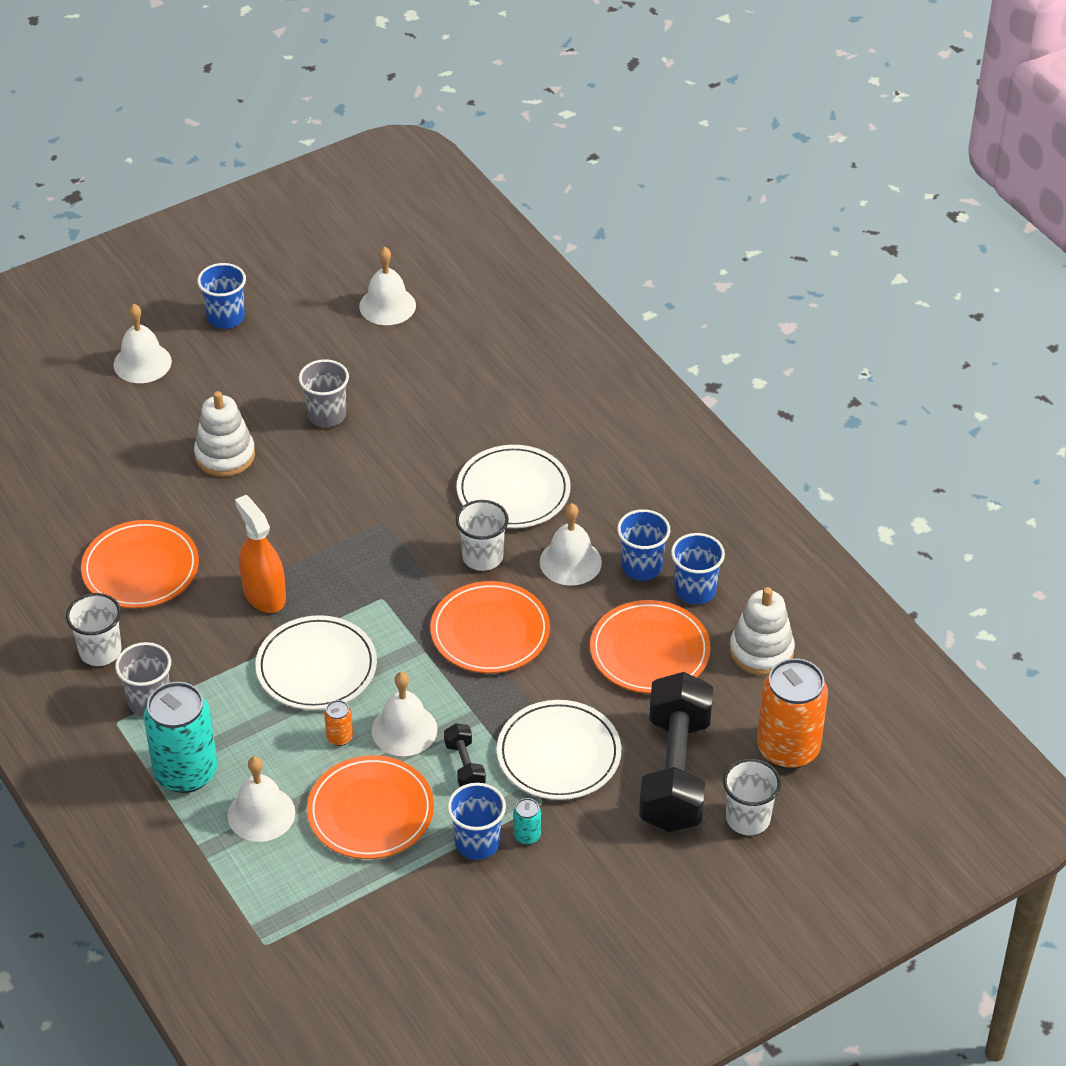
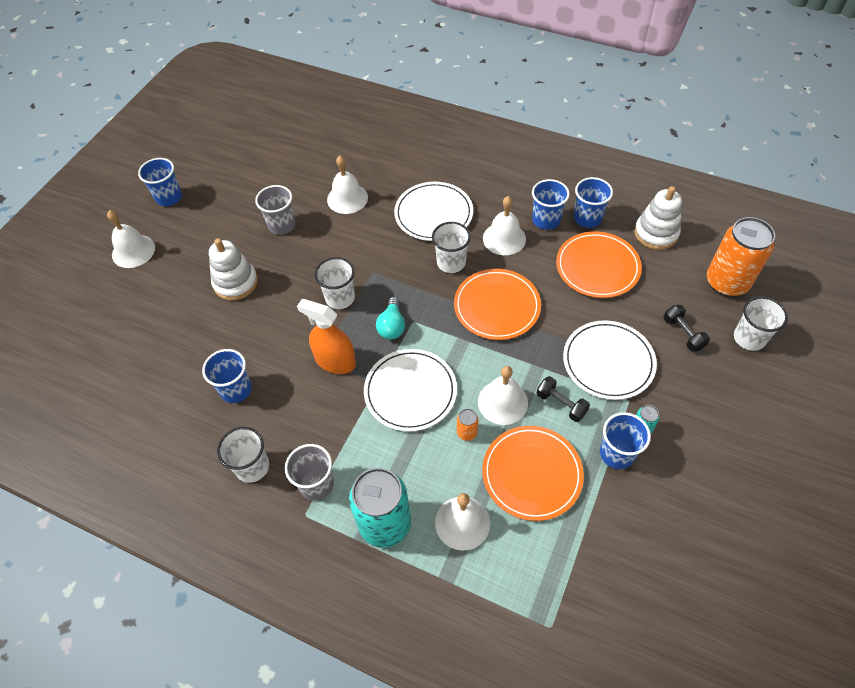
camera: 30 degrees left, 10 degrees up
orange plate [81,520,199,608] -> blue cup [202,349,252,403]
white bell [359,247,416,325] -> white bell moved to [327,156,368,214]
black dumbbell [639,672,713,832] -> black dumbbell [663,305,710,352], size x0.43
none -> white cup [315,257,355,309]
none -> turquoise light bulb [376,297,405,340]

